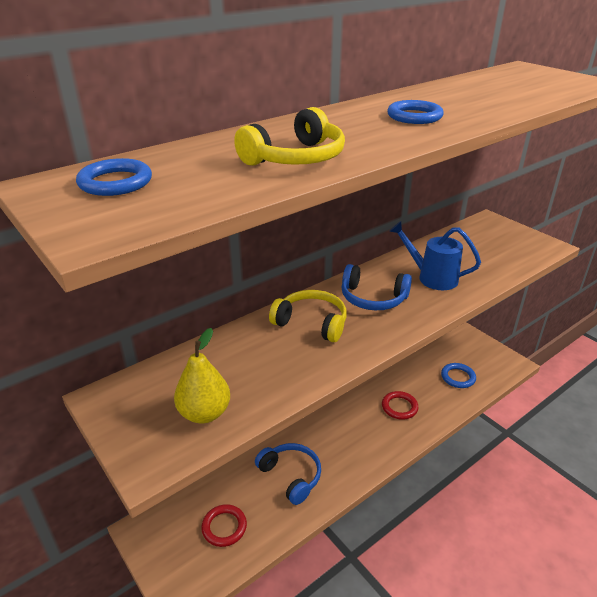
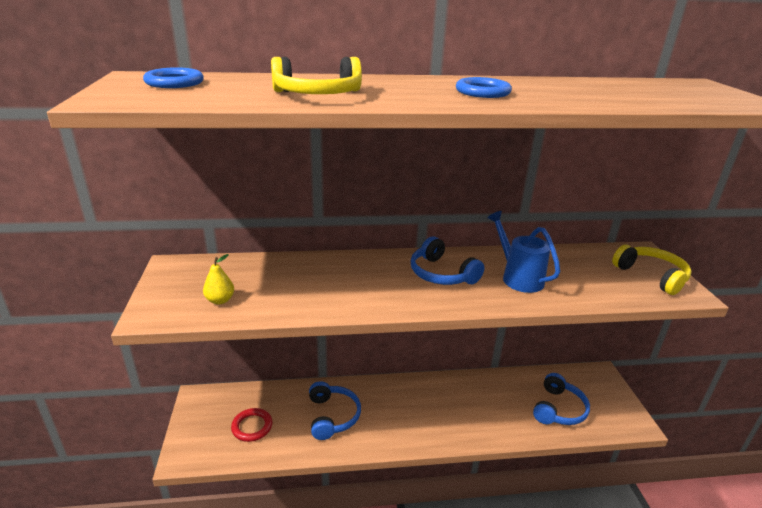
camera: 30 degrees right, 5 degrees down
yellow pear [174,328,230,424] -> yellow pear [203,254,234,305], size x0.64
yellow headphones [269,290,347,342] -> yellow headphones moved to [612,245,692,295]
red ring [382,391,419,420] -> none
blue ring [441,363,476,388] -> blue headphones [533,373,590,425]

